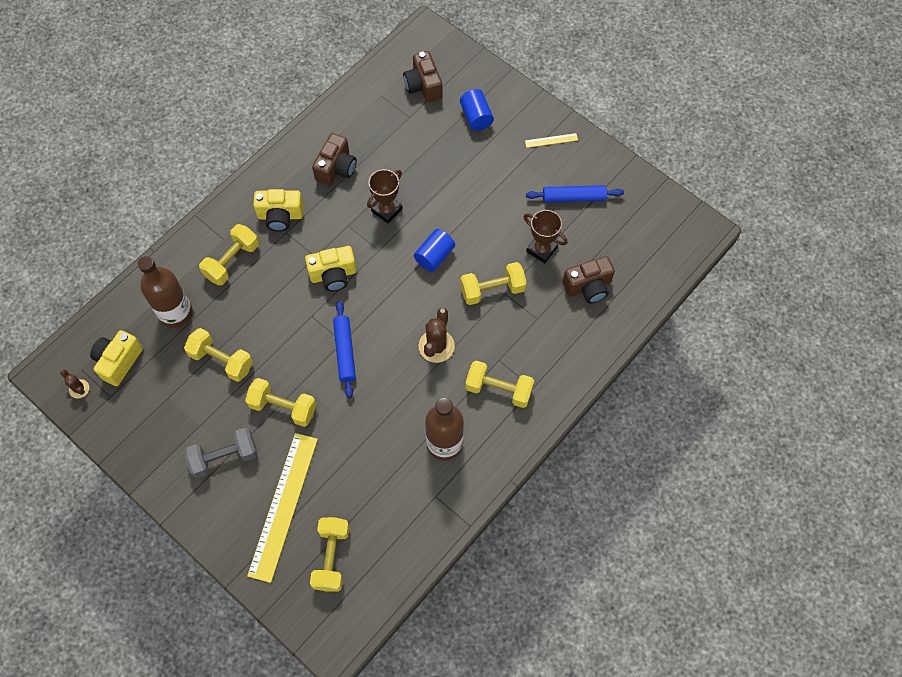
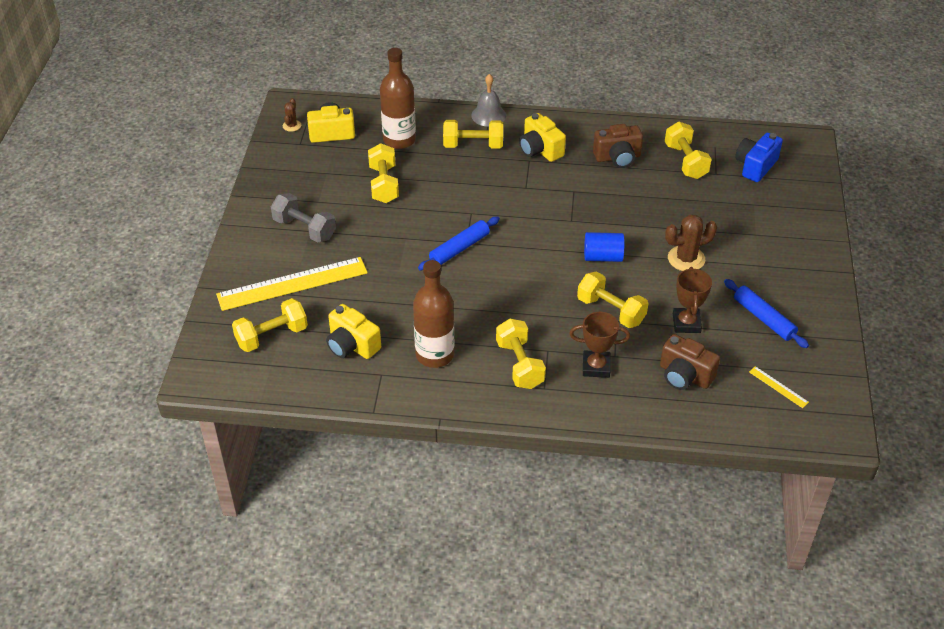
camera: 55 degrees right, 20 degrees down
yellow dumbbell [245,378,316,427] -> yellow dumbbell moved to [665,122,712,179]
yellow camera [305,246,357,291] -> yellow camera moved to [326,304,381,359]
brown trophy [367,169,403,224] -> brown trophy moved to [569,312,630,378]
brown camera [403,51,443,102] -> blue camera [735,133,783,182]
brown cactus [419,308,455,363] -> brown cactus moved to [665,214,717,271]
blue cylinder [460,89,494,131] -> none
yellow ruler [525,133,578,148] -> yellow ruler moved to [749,366,809,408]
none -> grey bell [471,74,506,127]

